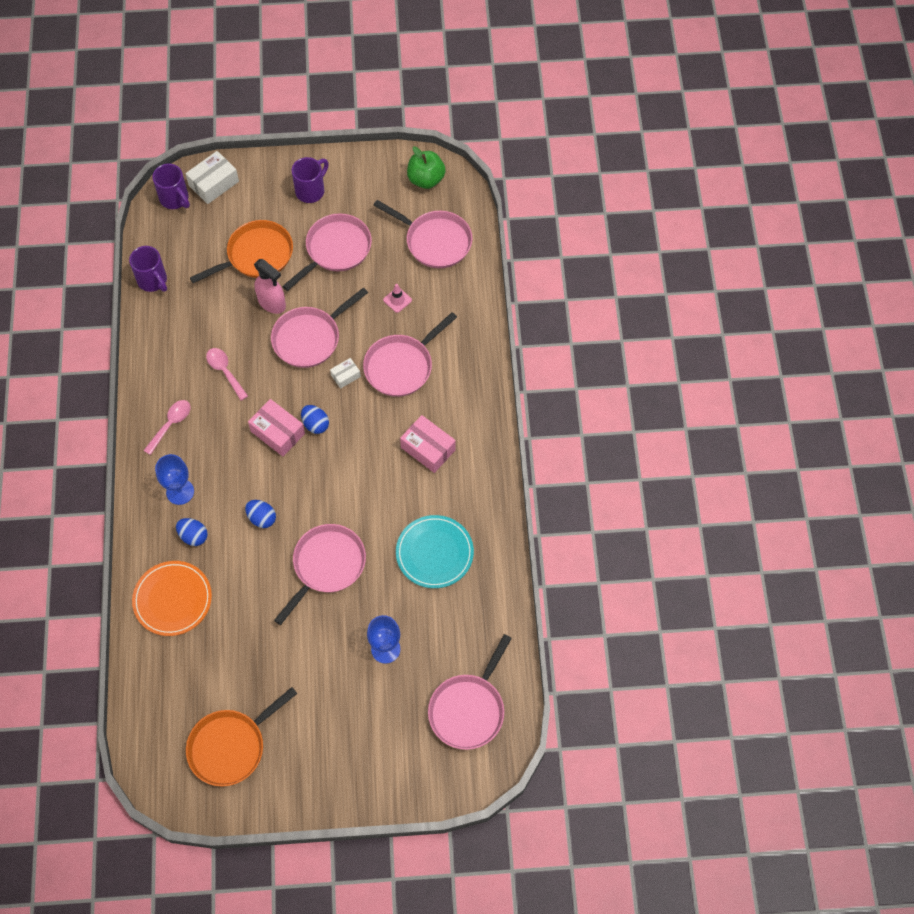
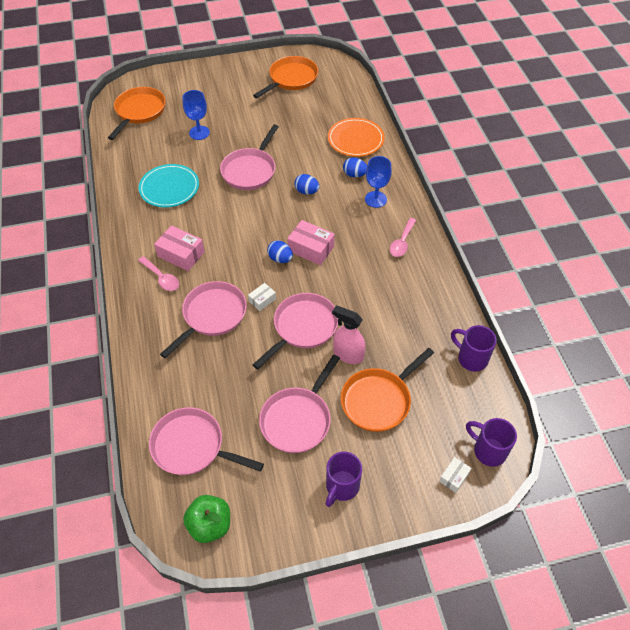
camera: 170 degrees right, 10 degrees down
white box [185,151,239,204] -> white box [439,457,472,493], size x0.56
pink spoon [206,348,248,401] -> pink spoon moved to [138,256,179,291]
pink traffic cone [383,284,412,313] -> none
pink pan [428,634,512,750] -> orange pan [108,87,166,140]

